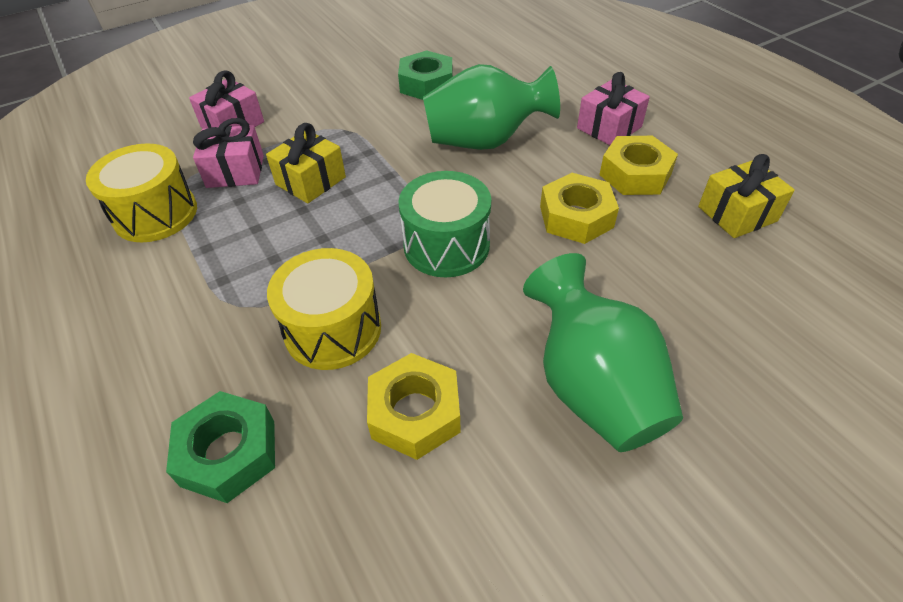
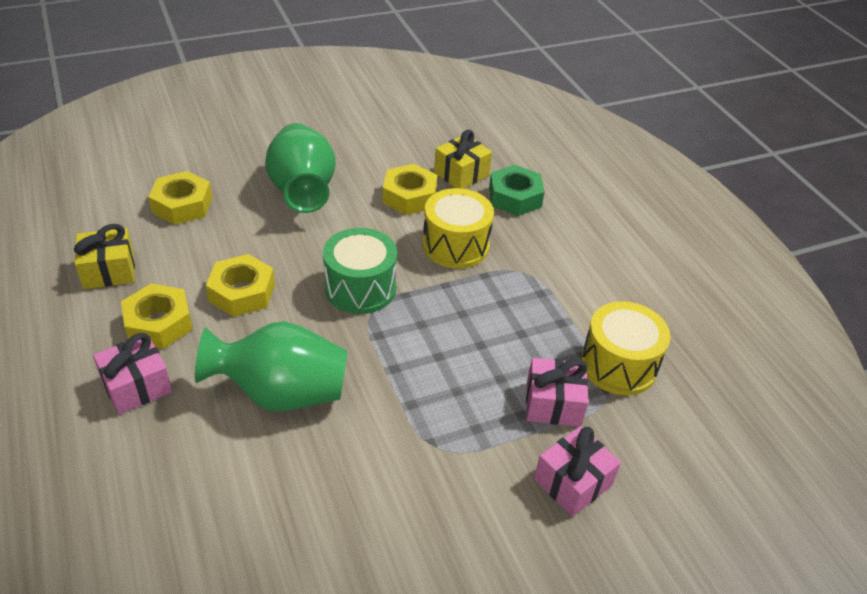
camera: 175 degrees left, 5 degrees down
yellow gift [266,123,346,203] -> yellow gift moved to [434,130,492,189]
green nut [398,50,453,100] -> none
none -> yellow nut [148,171,212,225]

